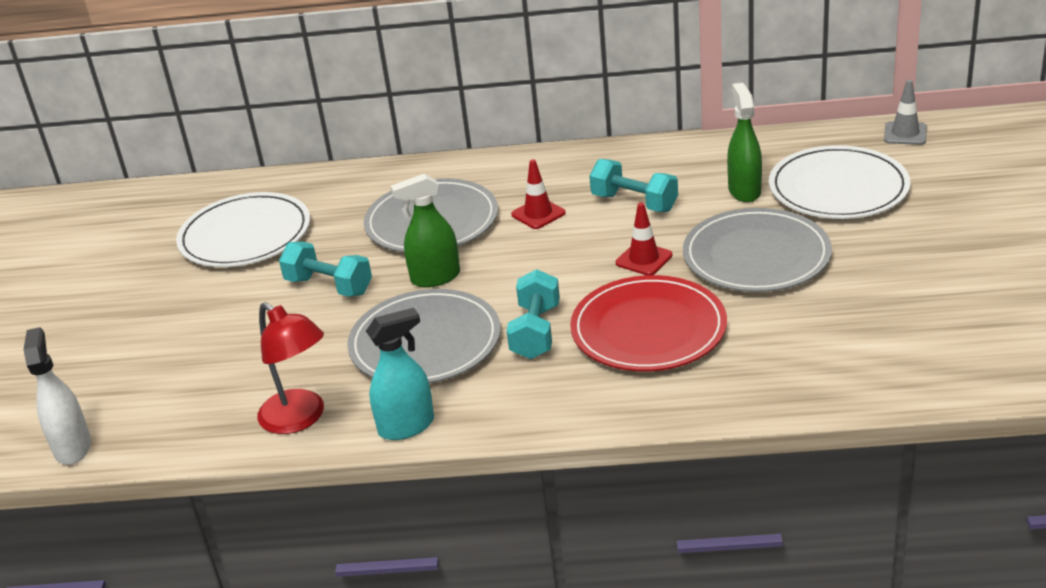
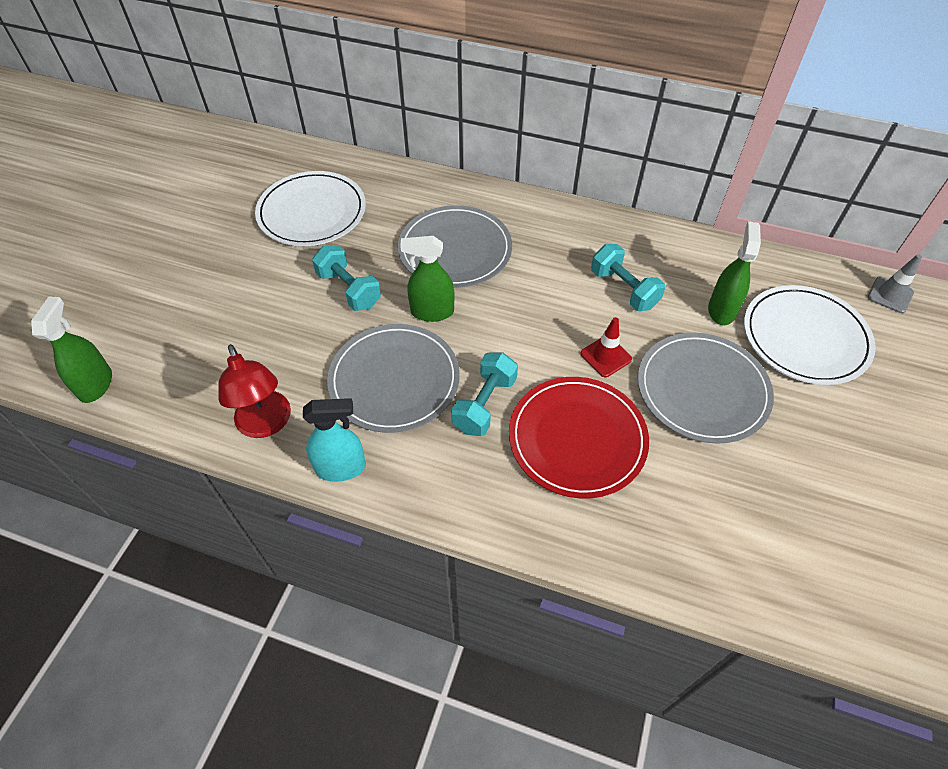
camera: 15 degrees right, 20 degrees up
white spray bottle [23,327,91,465] -> green spray bottle [31,296,112,403]
red traffic cone [511,159,566,229] -> none

